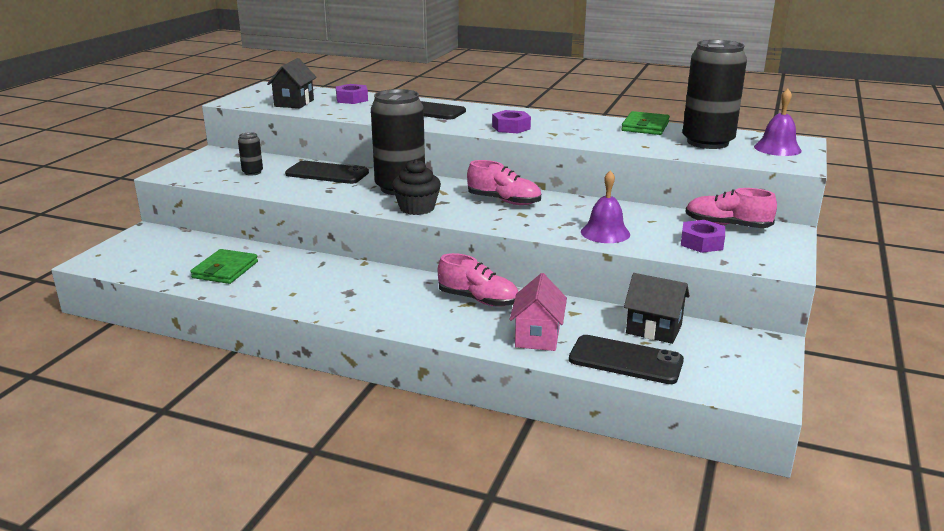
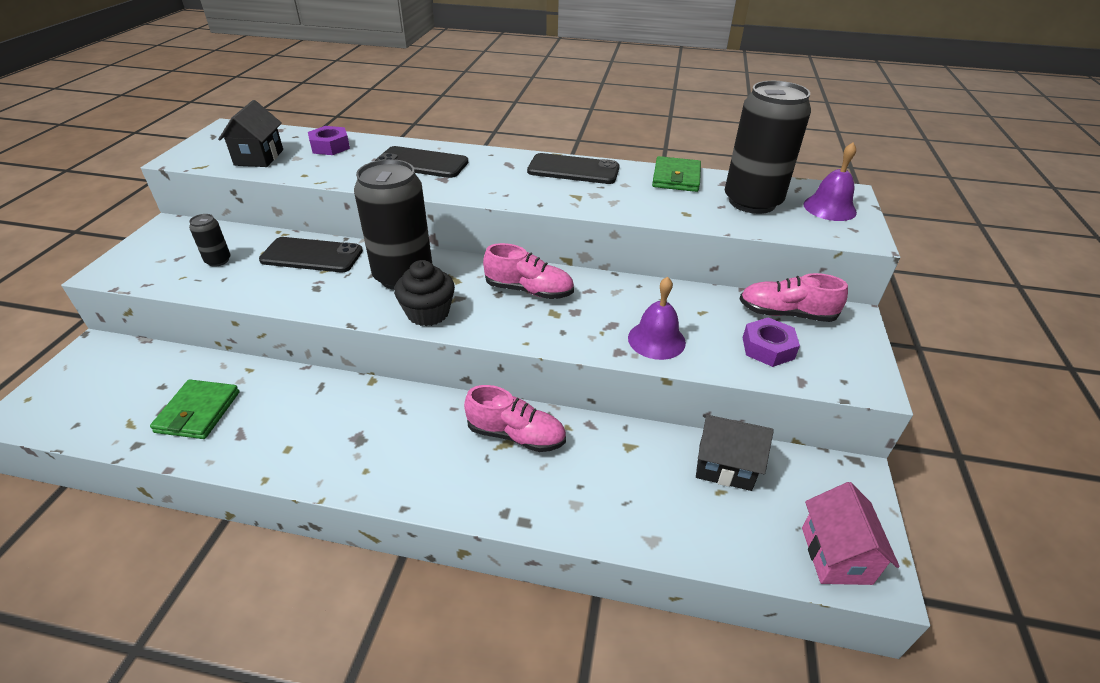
camera: 10 degrees left, 15 degrees up
purple nut [492,110,531,133] -> none
pink house [509,273,567,351] -> pink house moved to [802,482,900,585]
black phone [569,335,684,384] -> black phone moved to [527,153,620,184]

